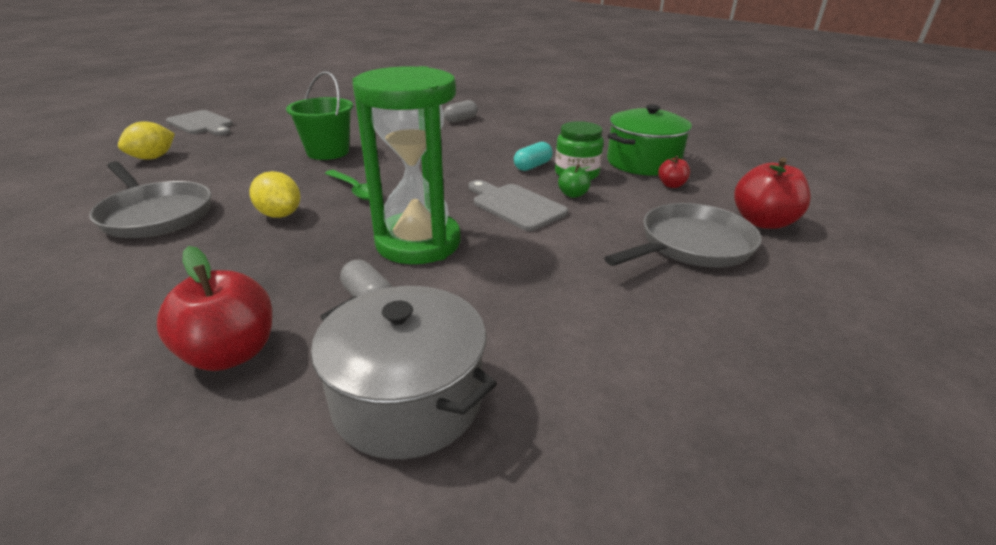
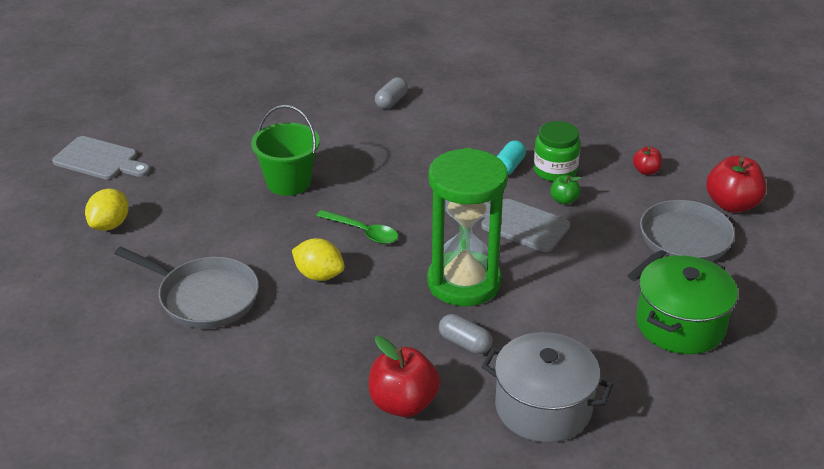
camera: 15 degrees left, 5 degrees up
green pot [607,104,692,176] -> green pot moved to [636,255,738,354]

